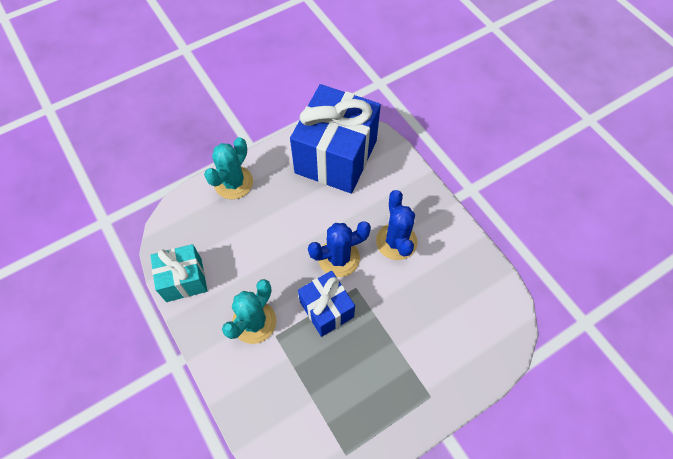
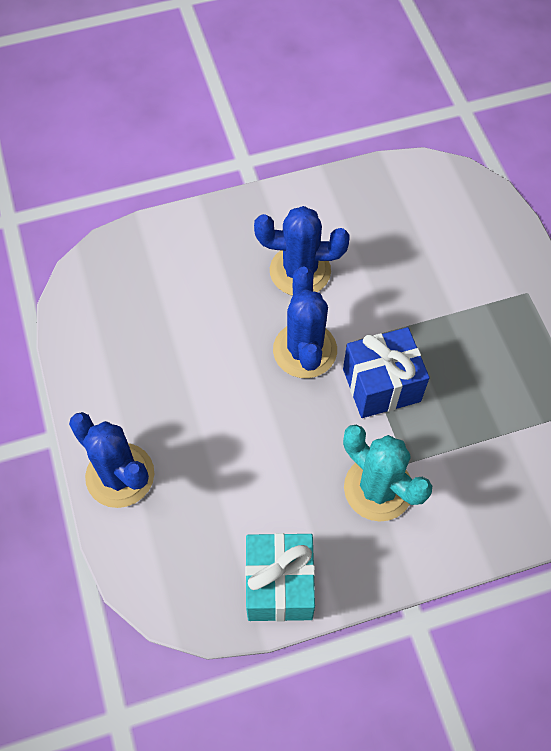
camera: 75 degrees left, 0 degrees up
turquoise cactus [204,137,253,199] -> blue cactus [69,412,154,508]
blue gift [290,84,381,194] -> none

